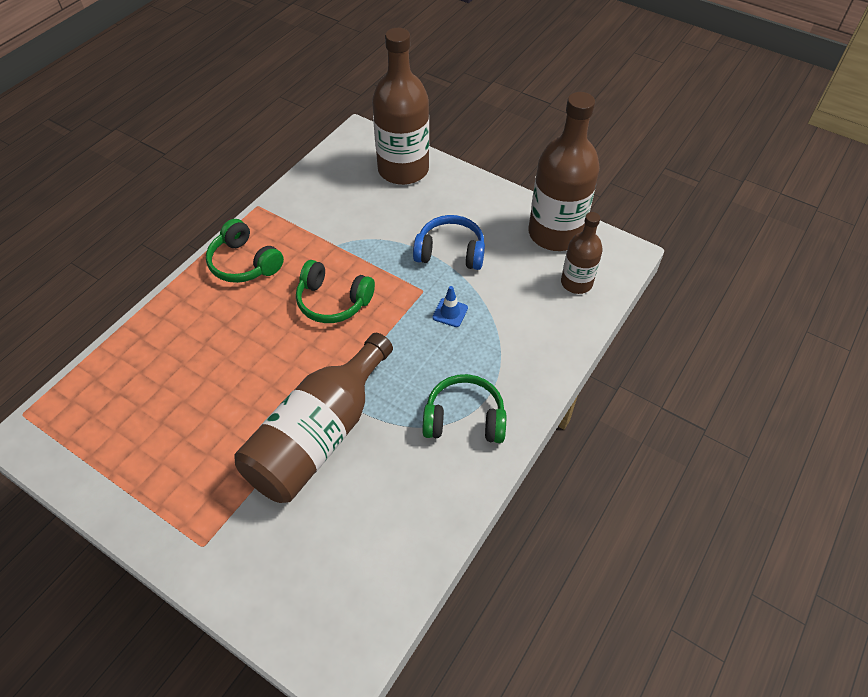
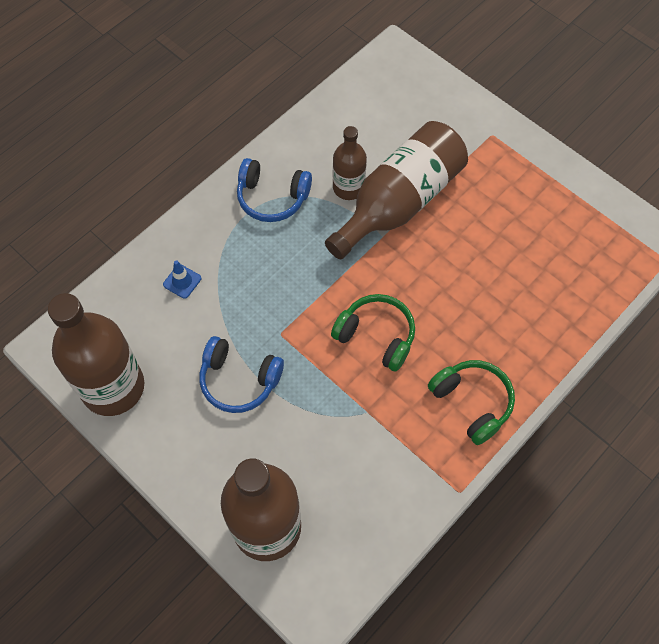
camera: 170 degrees left, 10 degrees up
green headphones [422,374,506,443] -> blue headphones [237,158,312,222]
blue traffic cone [432,286,468,327] -> blue traffic cone moved to [163,260,201,299]
brown bottle [561,212,603,294] -> brown bottle moved to [333,126,367,200]

